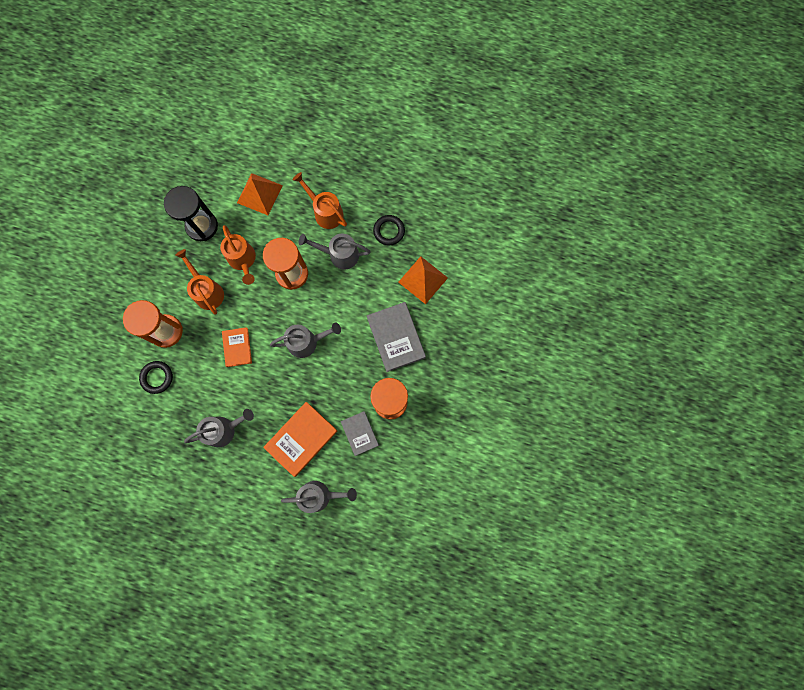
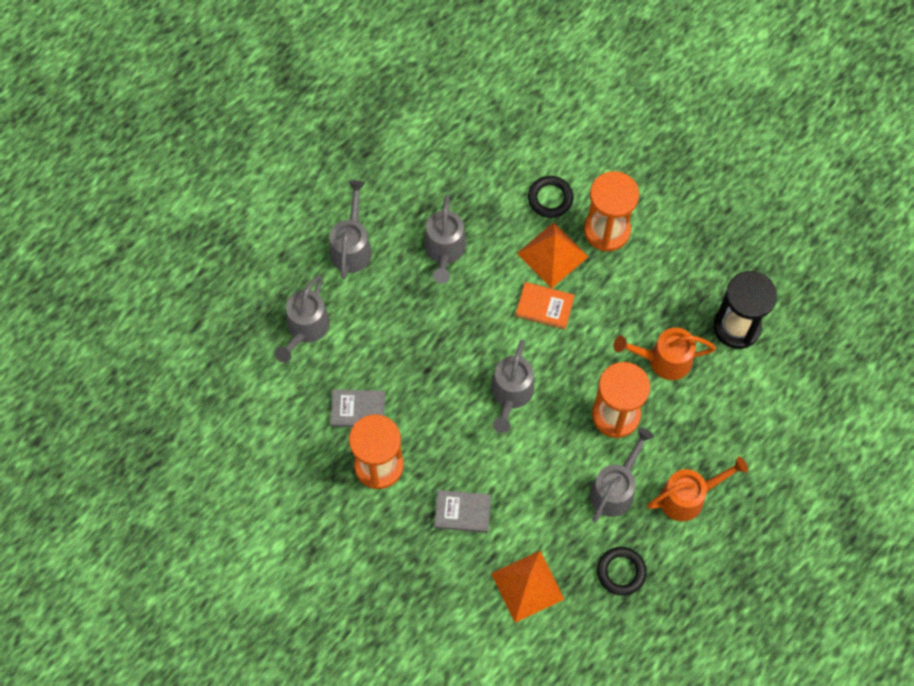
camera: 115 degrees right, 10 degrees down
orange watering can [175,249,224,314] -> none
orange pyramid [237,173,283,215] -> orange pyramid moved to [517,222,589,288]
orange book [263,402,337,477] -> none
grey book [367,302,426,372] -> grey book [434,490,491,533], size x0.61
none -> grey watering can [330,180,372,279]

